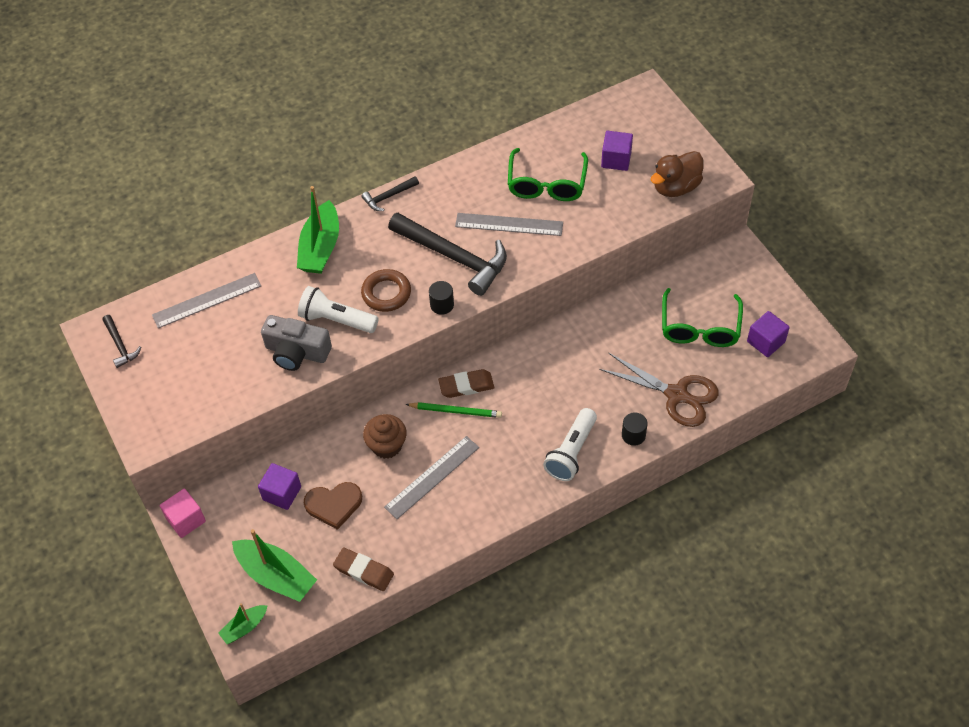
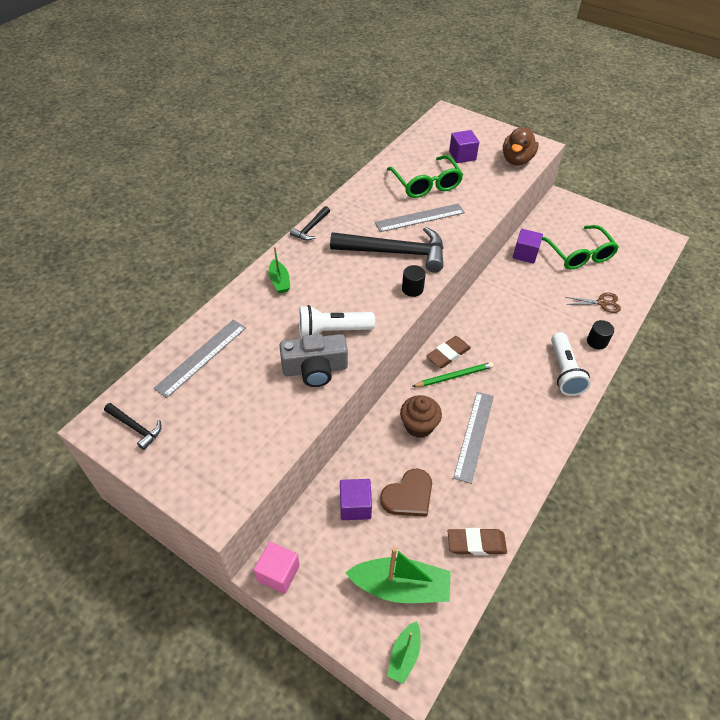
camera: 30 degrees left, 5 degrees down
green boat [297,186,339,274] -> green boat [269,247,290,293], size x0.55
brown ring [361,269,411,312] -> none
brown scissors [599,353,719,427] -> brown scissors [566,292,621,313], size x0.55
purple cube [747,311,790,357] -> purple cube moved to [513,229,543,264]

